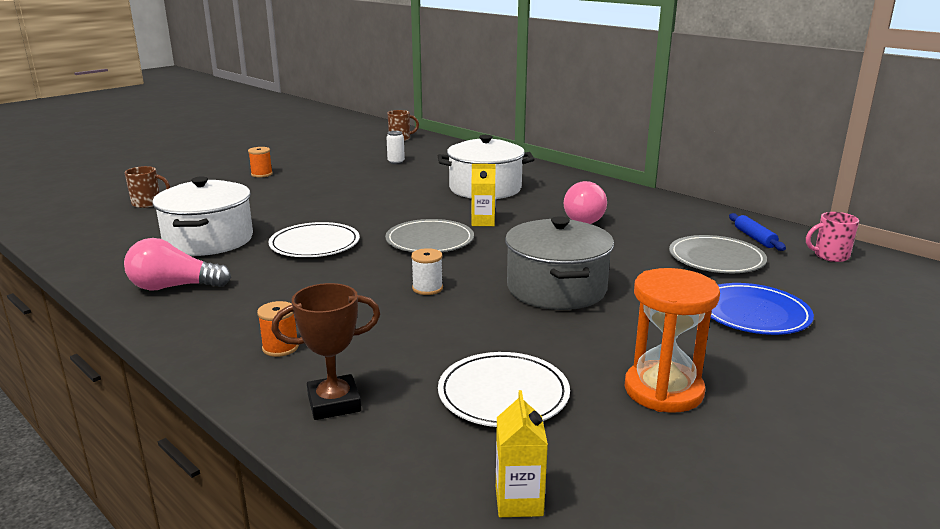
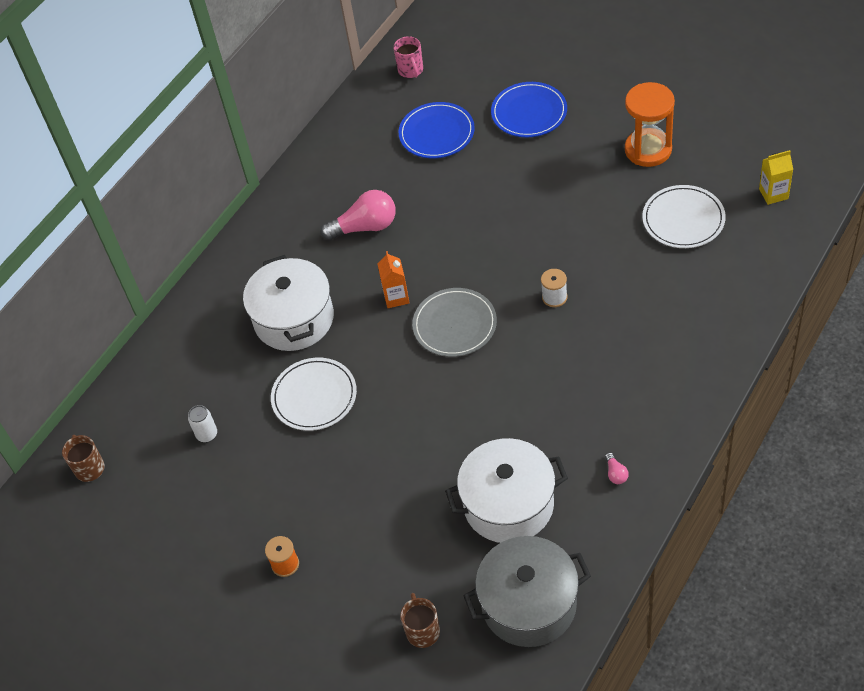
camera: 95 degrees left, 30 degrees up
pink light bulb [124,238,231,291] -> pink light bulb [605,453,629,484], size x0.43
orange spool [257,301,299,357] -> none
white plate [268,222,360,257] -> white plate moved to [271,358,357,431]
brown trophy [271,283,380,420] -> none
yellow carton [471,164,495,226] -> orange carton [378,251,410,308]
grey pot [505,216,614,310] -> grey pot moved to [463,536,591,647]
grey plate [669,235,767,273] -> blue plate [398,102,475,158]
blue rolling pin [729,213,786,251] -> none

